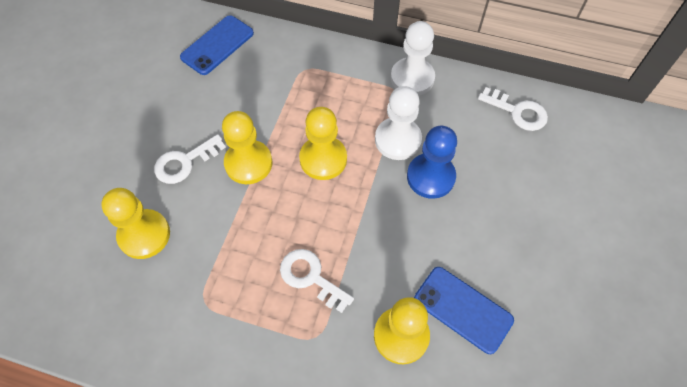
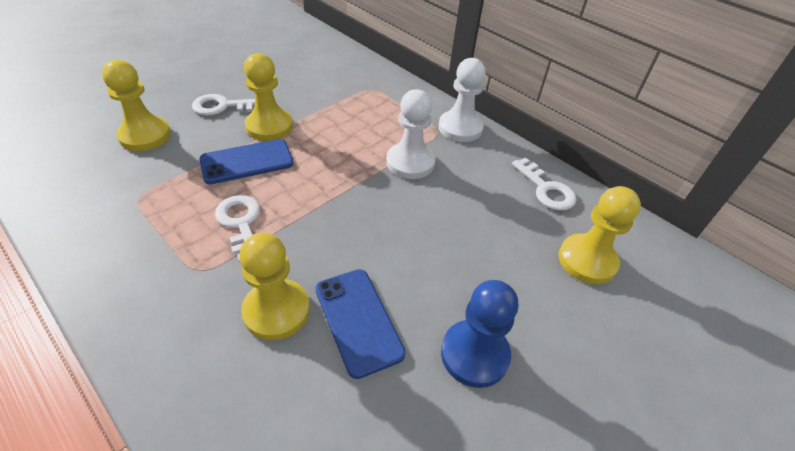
camera: 25 degrees right, 15 degrees down
blue phone [180,15,254,75] -> blue phone moved to [199,139,293,184]
yellow pawn [299,107,347,180] -> yellow pawn moved to [559,186,641,284]
blue pawn [407,126,457,199] -> blue pawn moved to [441,280,518,388]

